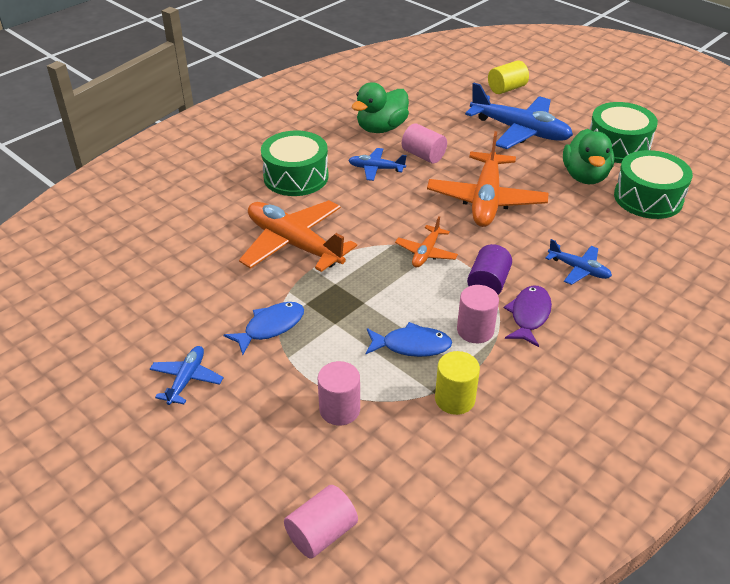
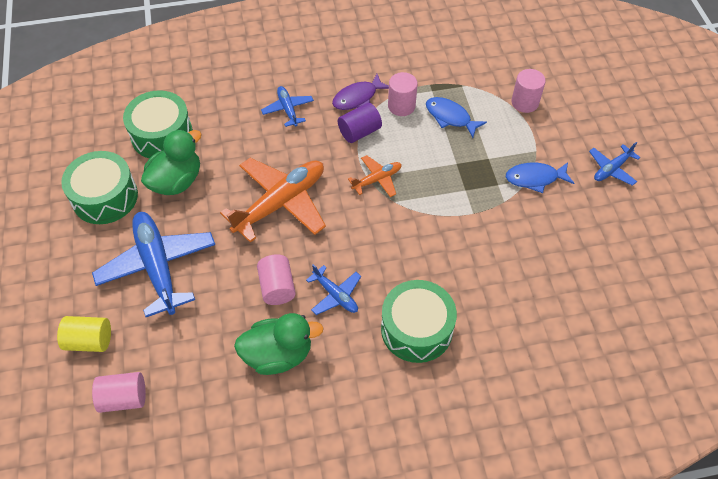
camera: 145 degrees left, 15 degrees up
orange plane [239,200,357,272] -> none
pink cylinder [284,485,358,559] -> pink cylinder moved to [92,372,146,413]
yellow cylinder [435,351,480,415] -> none

